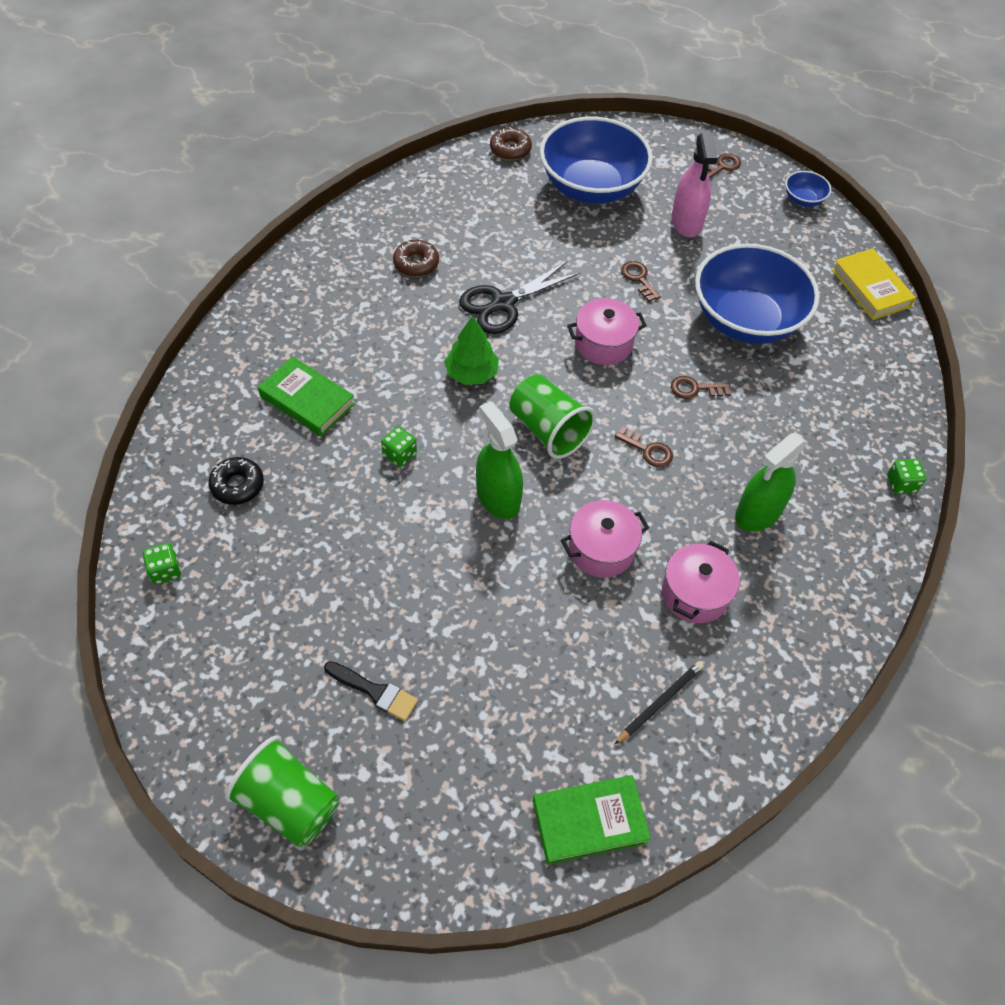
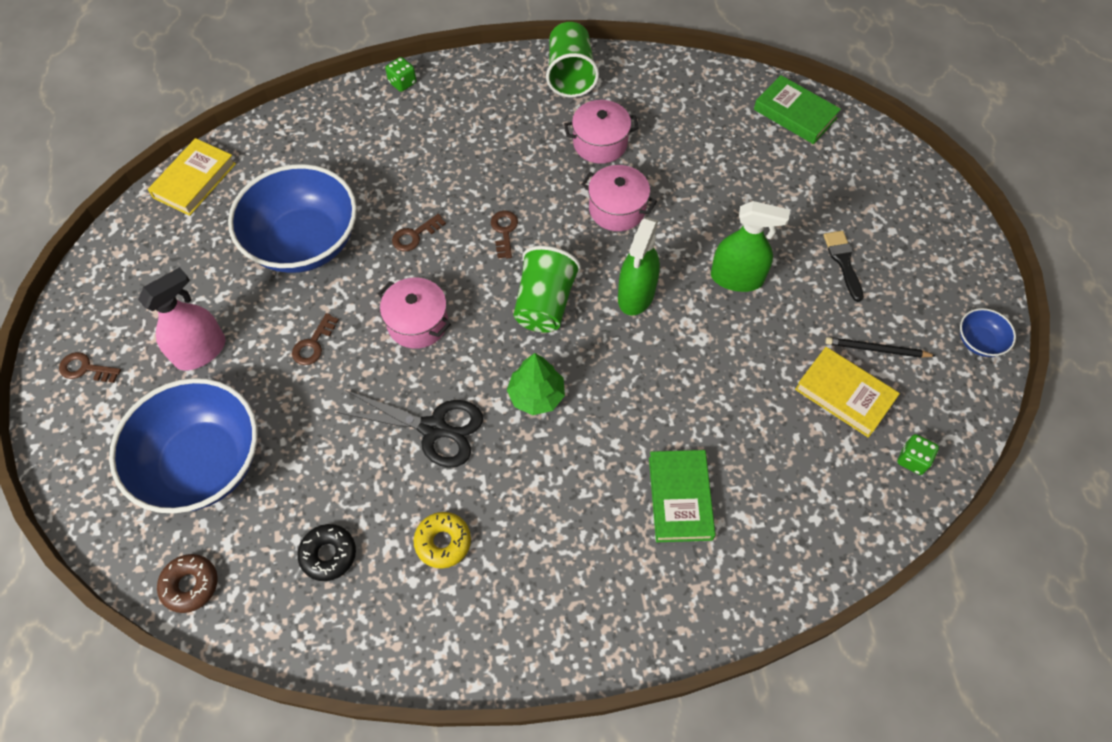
camera: 125 degrees left, 5 degrees up
black donut [208,457,264,505] -> black donut moved to [297,524,356,581]
green cup [225,736,339,847] -> green cup moved to [546,22,599,98]
green dice [381,426,417,467] -> none
brown donut [393,240,439,277] -> yellow donut [413,512,471,569]
black pencil [614,661,704,745] -> black pencil moved to [825,337,936,358]
brown key [671,376,730,399] -> brown key turned 90 degrees clockwise [392,214,446,251]
green spray bottle [735,433,808,532] -> green spray bottle moved to [711,201,790,292]
blue bowl [785,171,831,207] -> blue bowl moved to [960,308,1016,357]
none -> yellow book [795,347,900,438]

